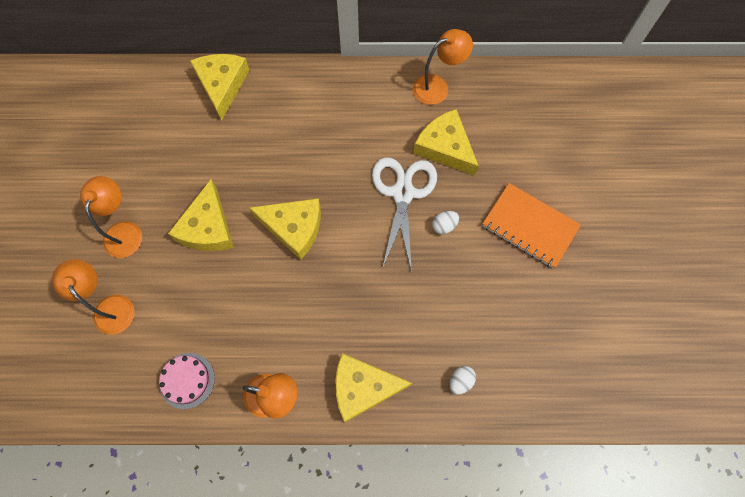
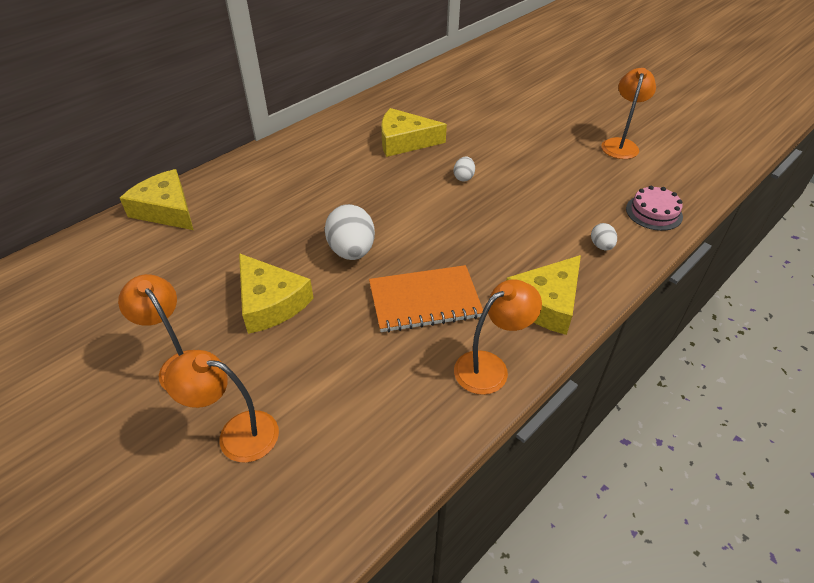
camera: 45 degrees left, 25 degrees down
pink cake [159,353,215,409] -> pink cake moved to [626,186,683,231]
yellow cheese [249,198,321,260] -> white egg [325,204,375,260]
white scissors [372,157,437,273] -> none
orange lamp [413,29,473,105] -> orange lamp moved to [602,68,656,159]
orange notebook [482,183,581,269] -> orange notebook moved to [369,265,483,333]

